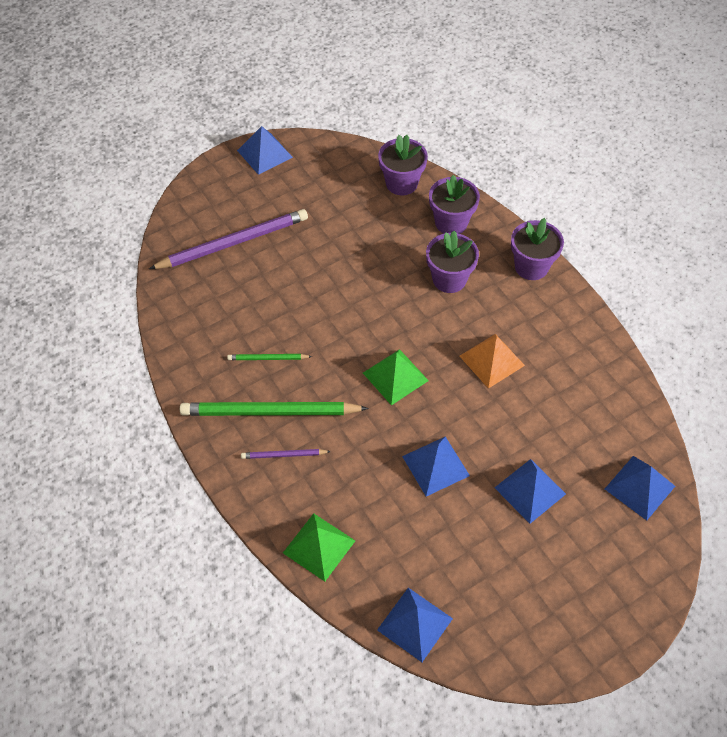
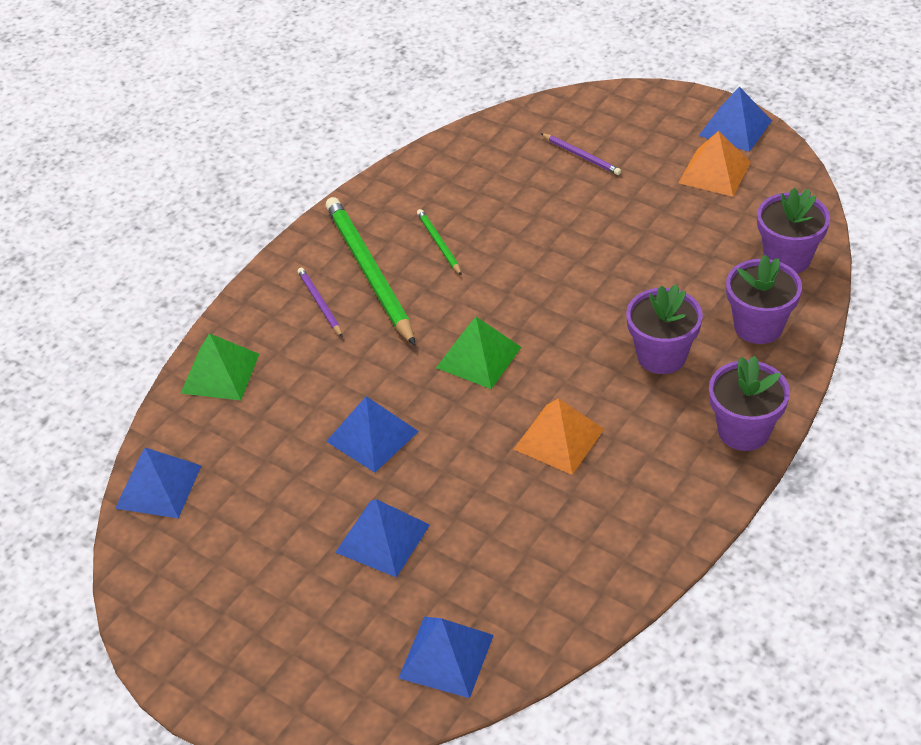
camera: 70 degrees right, 10 degrees down
purple pencil [149,209,308,269] -> purple pencil [541,133,621,175], size x0.47
none -> orange pyramid [679,131,751,197]

